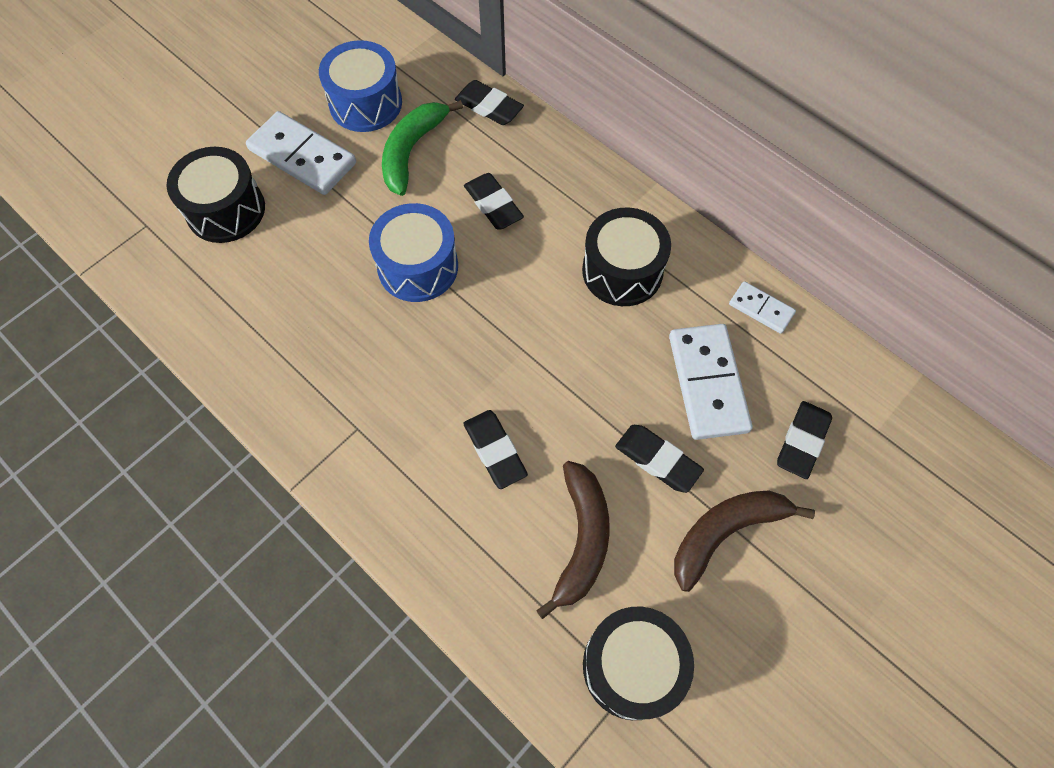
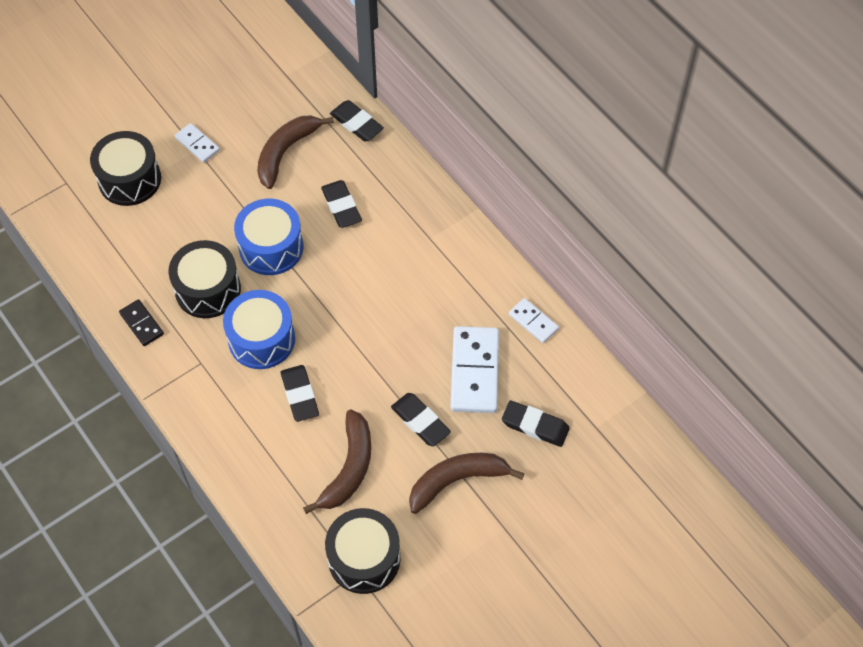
camera: 10 degrees right, 5 degrees down
white domino [246,111,356,195] -> white domino [175,123,220,163], size x0.53
blue drum [319,40,402,132] -> blue drum moved to [223,290,295,369]
green banana [382,100,463,196] -> brown banana [257,115,334,189]
black drum [582,208,671,306] -> black drum moved to [168,240,241,318]
black eraser [777,401,832,479] -> black eraser turned 75 degrees clockwise [502,400,570,447]
none -> black domino [119,299,164,346]

